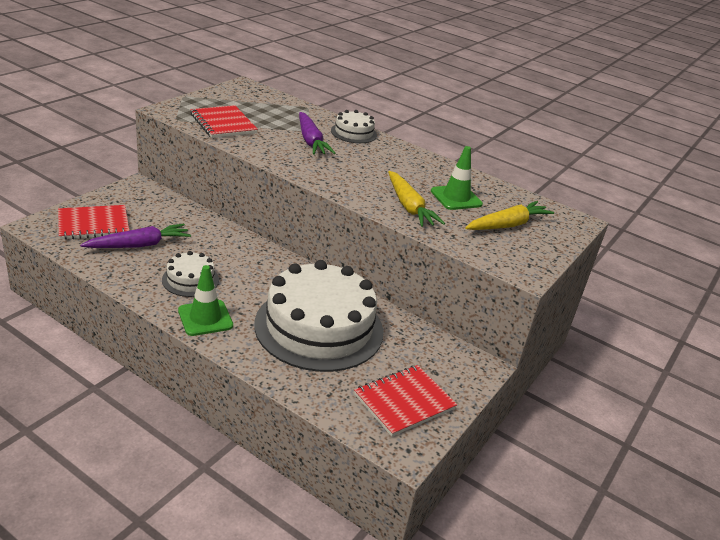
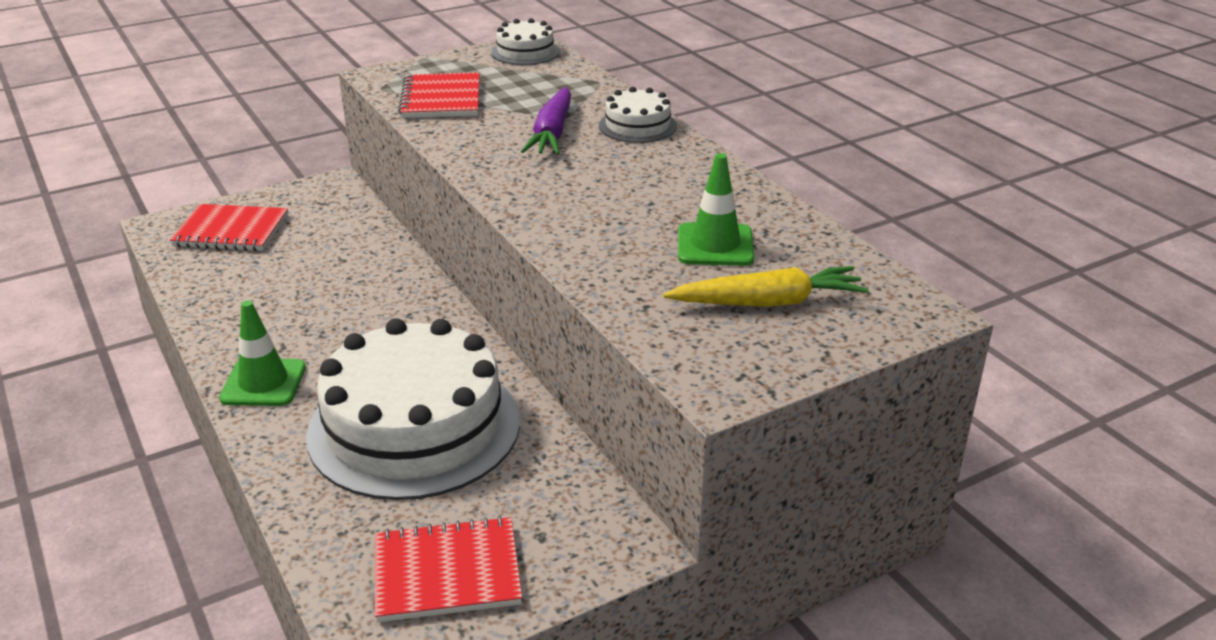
camera: 30 degrees right, 0 degrees up
purple carrot [80,224,191,248] -> none
white cake [162,251,219,297] -> white cake moved to [491,18,560,65]
yellow carrot [388,171,445,227] -> none

